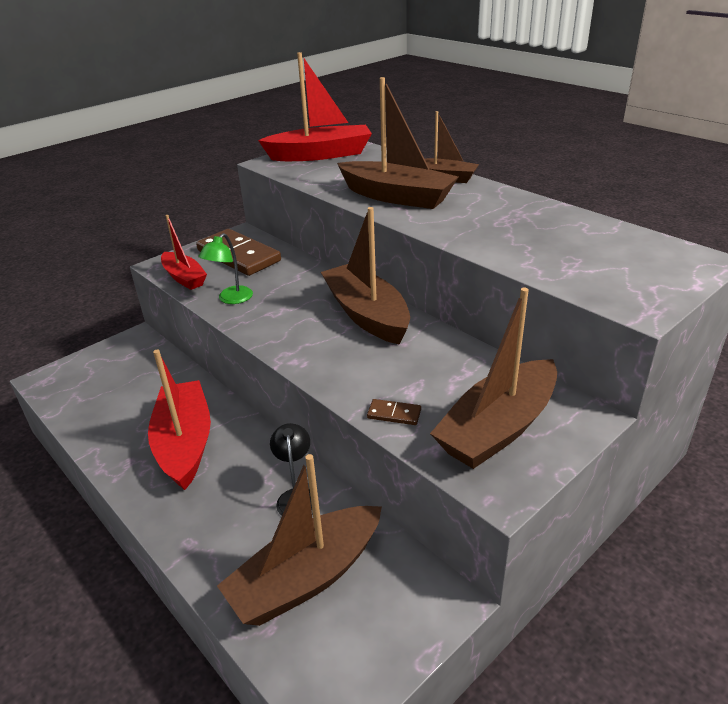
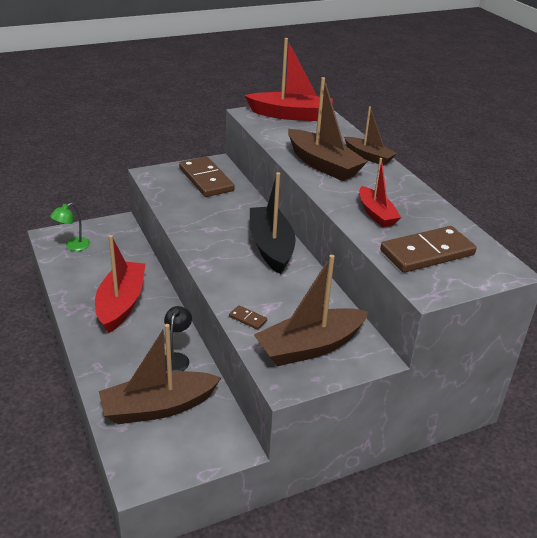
camera: 15 degrees right, 0 degrees up
red boat [161,215,207,290] -> red boat moved to [359,158,402,227]
green lamp [198,233,253,304] -> green lamp moved to [50,203,90,251]
brown boat [321,207,410,345] -> black boat [250,172,296,274]
none -> brown domino [380,226,476,273]

